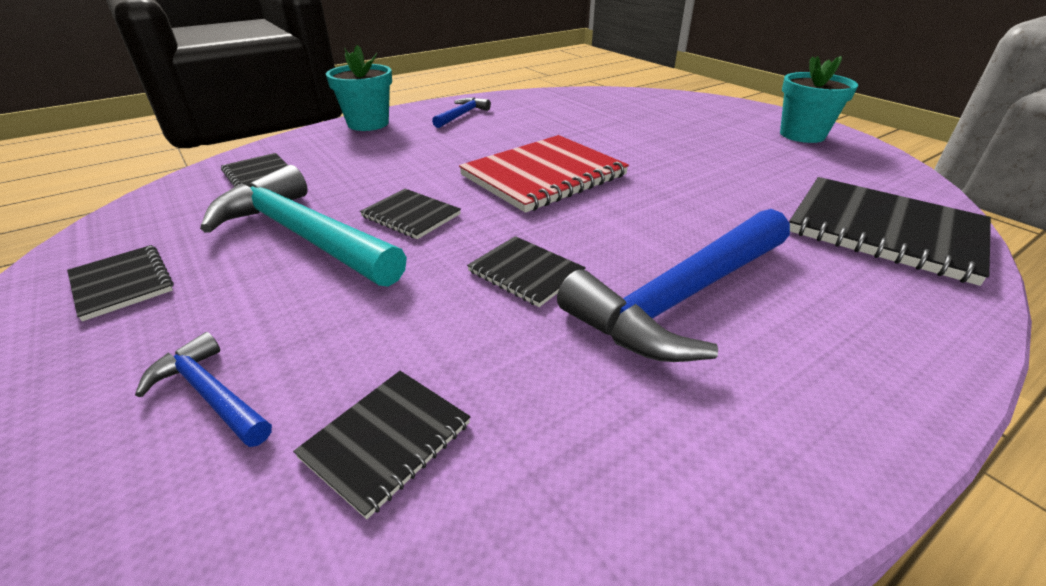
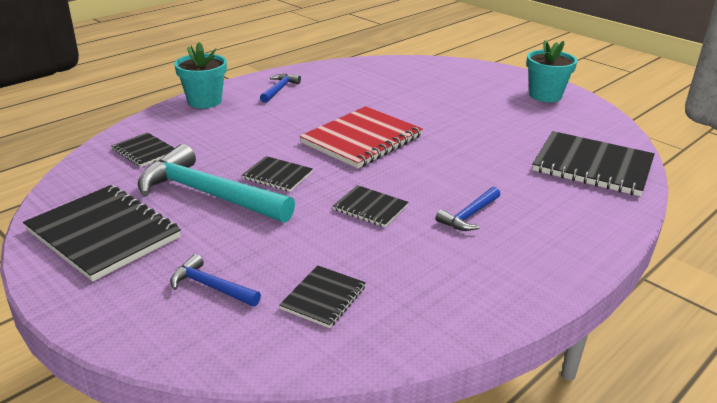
camera: 10 degrees left, 5 degrees down
black notebook [67,245,174,321] -> black notebook [23,185,181,282], size x1.93
blue hammer [557,209,790,362] -> blue hammer [436,187,500,231], size x0.48

